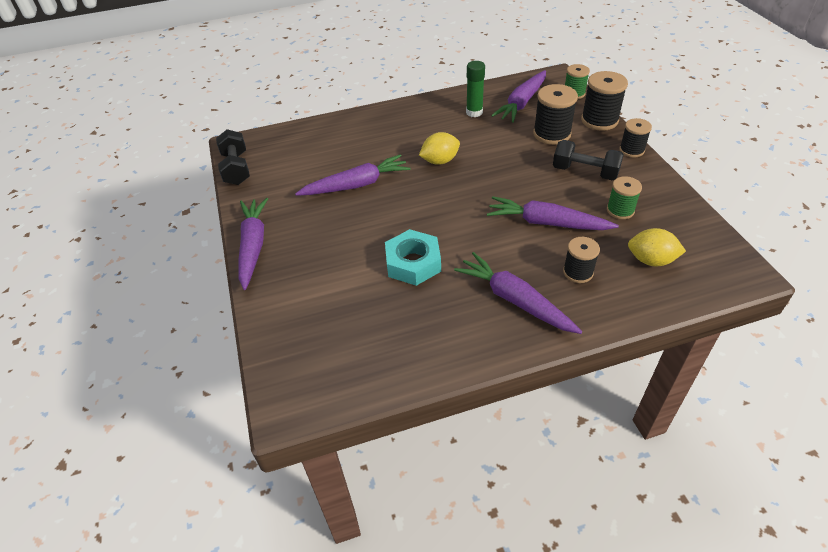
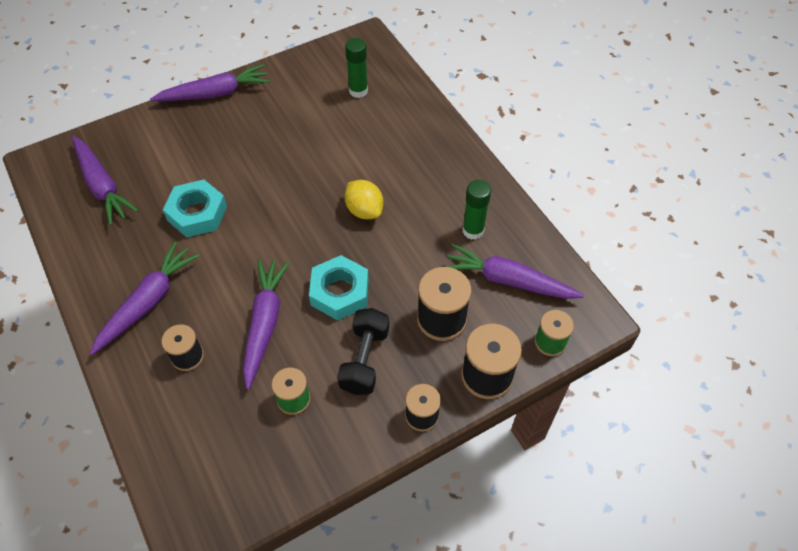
camera: 75 degrees right, 10 degrees up
black dumbbell [216,129,250,185] -> none
purple carrot [295,154,411,196] -> purple carrot moved to [72,136,139,225]
yellow lemon [628,228,686,267] -> none
none -> turquoise nut [309,255,369,321]
none -> green glue stick [345,38,368,98]

